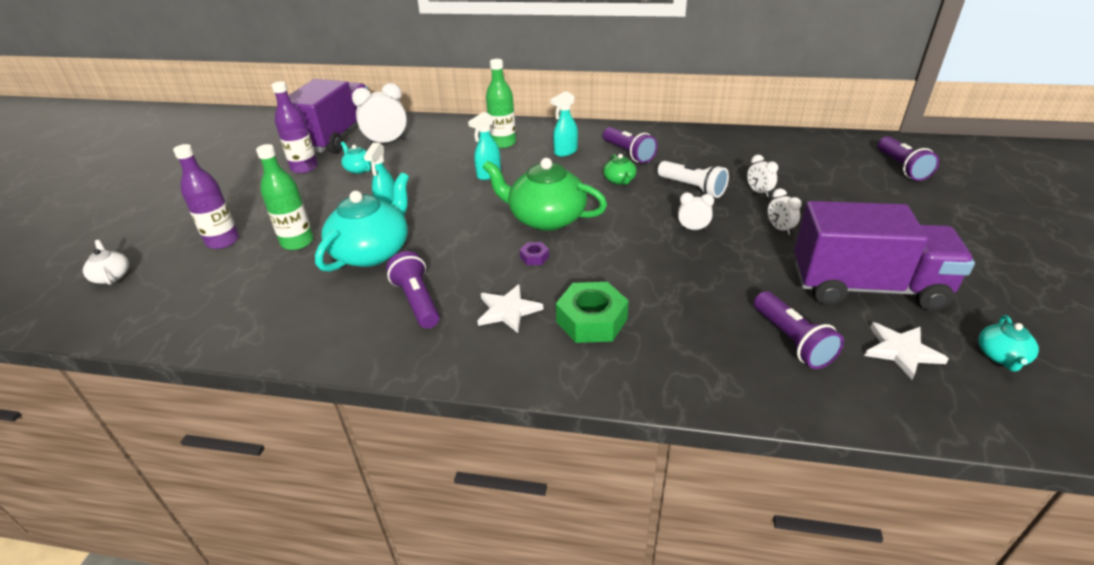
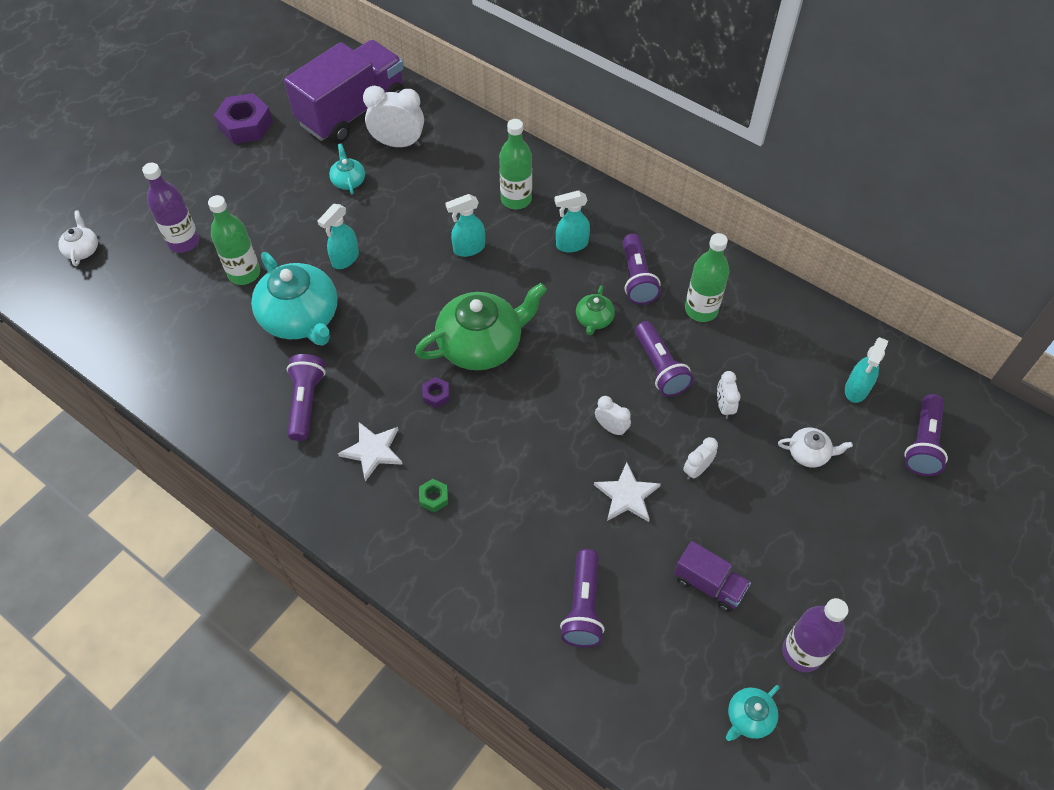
camera: 25 degrees right, 20 degrees up
purple bottle [271,81,318,174] -> purple bottle moved to [782,598,848,672]
turquoise teapot [315,172,409,272] -> turquoise teapot turned 90 degrees clockwise [251,252,338,346]
green teapot [483,158,607,231] -> green teapot turned 105 degrees clockwise [415,283,547,370]
green nut [556,282,629,343] -> green nut [419,479,448,512], size x0.47
white flashlight [657,161,729,198] -> purple flashlight [635,321,693,397]
white clock [768,188,802,235] -> white clock turned 45 degrees clockwise [683,437,718,480]
purple truck [794,201,975,311] -> purple truck [674,541,751,612], size x0.46
white star [864,322,949,380] -> white star moved to [594,462,661,522]
none -> purple nut [214,93,273,144]
none -> green bottle [685,233,729,322]
none -> white teapot [778,428,853,468]
none -> turquoise spray bottle [845,337,888,403]

